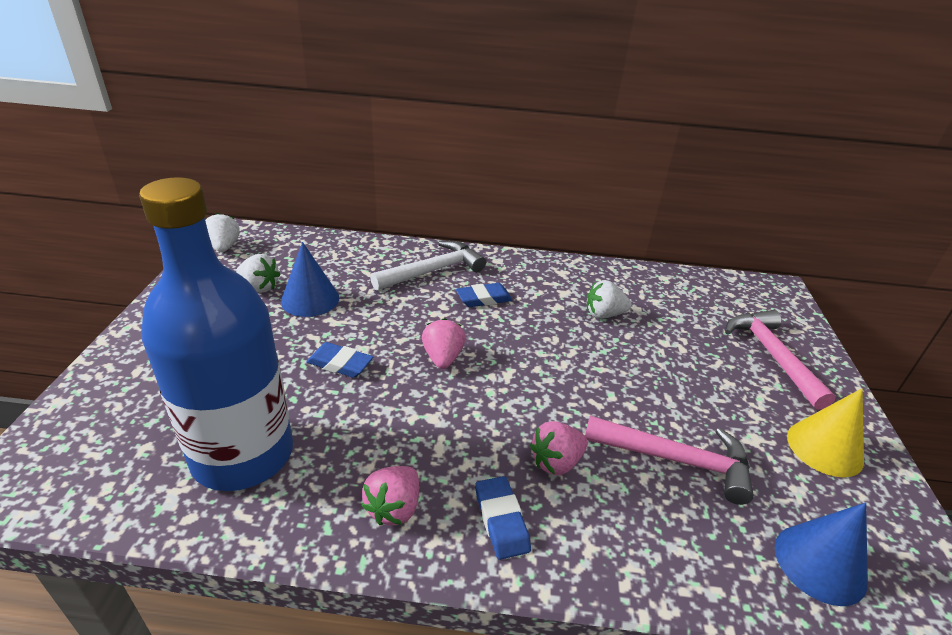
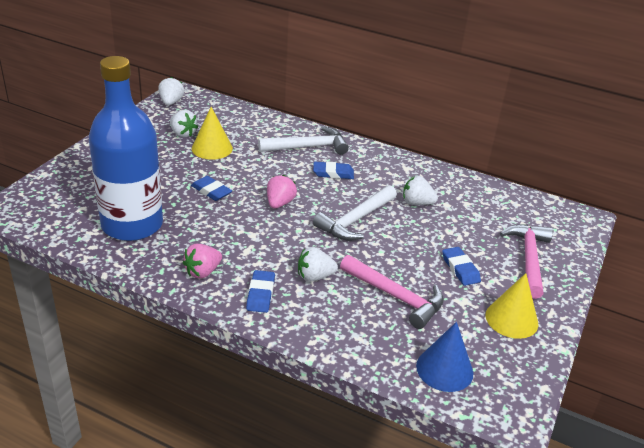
camera: 20 degrees right, 0 degrees up
blue cone [281,242,339,317] -> yellow cone [192,107,233,160]
pink strawberry [530,421,588,475] -> white strawberry [298,247,338,282]
none -> white hammer [313,185,397,240]
none -> blue eraser [442,247,481,286]

